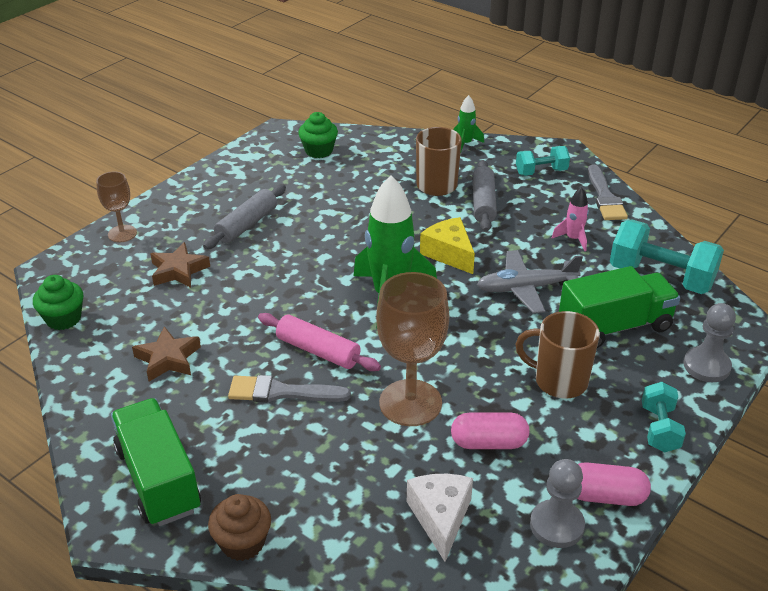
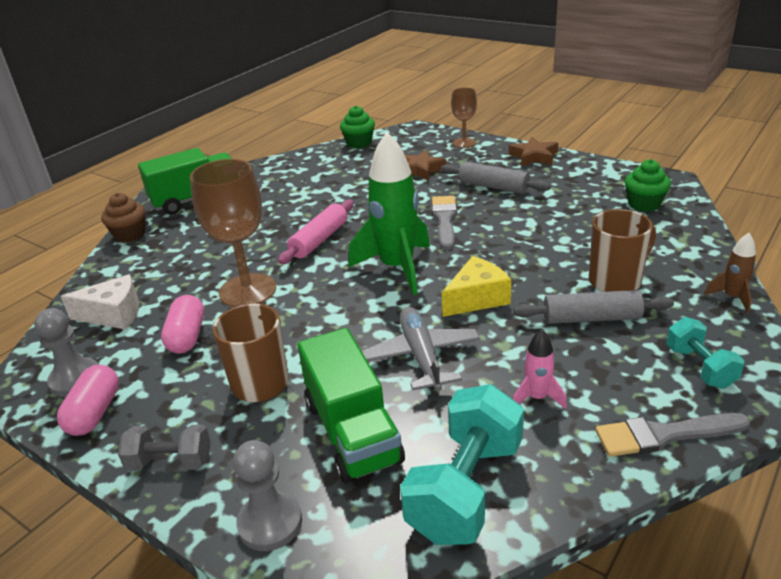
camera: 90 degrees right, 5 degrees down
brown star [132,326,201,382] -> brown star moved to [509,137,558,167]
grey brush [228,375,351,402] -> grey brush moved to [432,196,457,250]
green rocket [454,95,484,154] -> brown rocket [704,233,756,313]
turquoise dumbbell [642,382,686,453] -> grey dumbbell [118,425,211,471]

